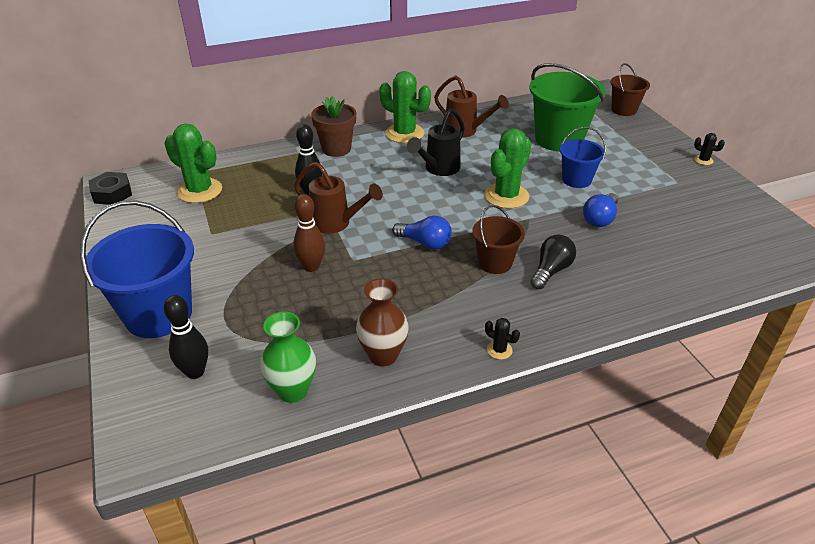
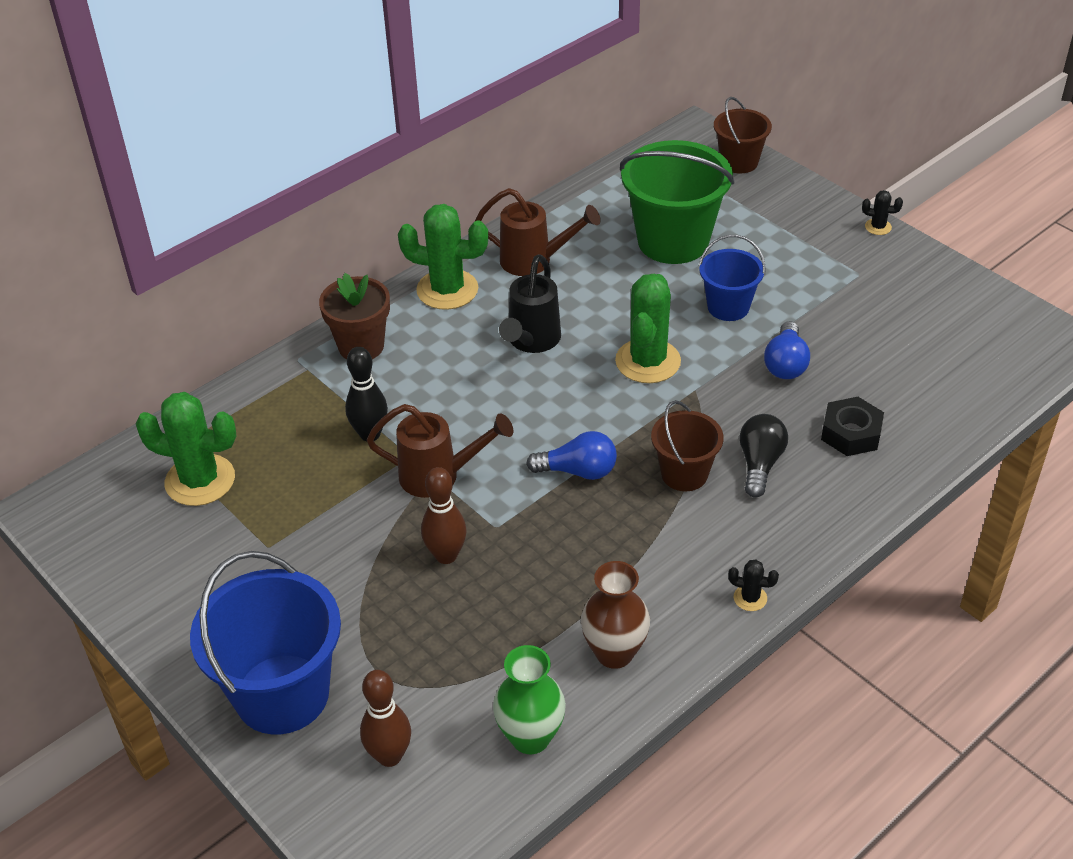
camera: 20 degrees left, 5 degrees up
black nut [89,172,132,205] -> black nut moved to [821,397,884,456]
black bowling pin [164,295,208,379] -> brown bowling pin [360,670,411,767]

